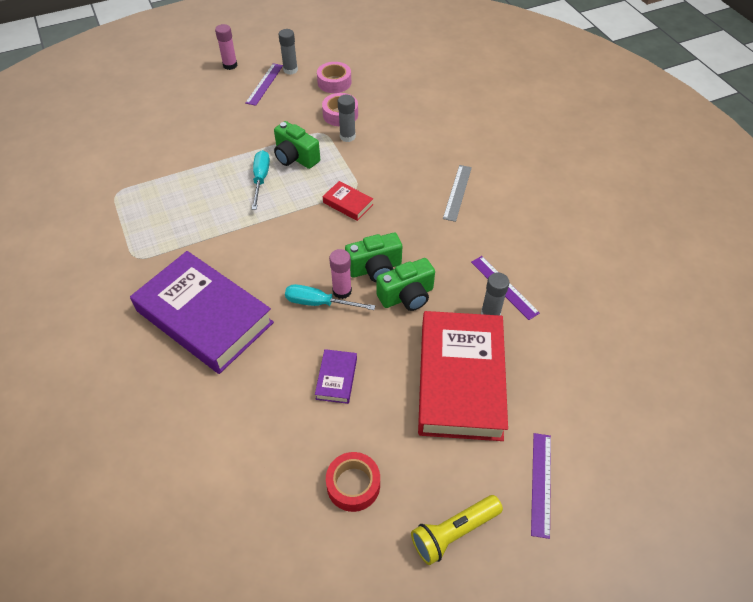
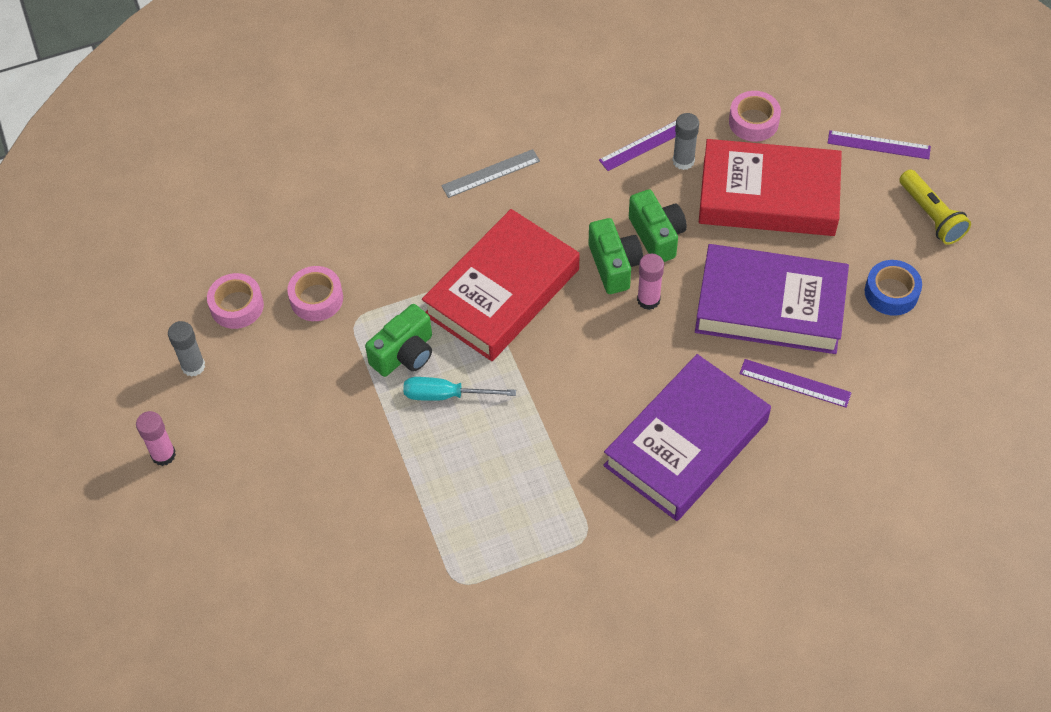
camera: 85 degrees left, 5 degrees up
purple ruler [246,63,283,106] -> purple ruler moved to [739,359,851,408]
turquoise screwdriver [285,284,375,310] -> none
purple book [315,349,357,404] -> purple book [695,244,849,354], size x2.43
red book [323,181,373,221] -> red book [422,209,579,361], size x2.43
red tape [326,452,380,512] -> blue tape [865,260,922,316]
grey glue stick [338,95,356,142] -> none
grey ruler [443,165,472,222] -> grey ruler turned 45 degrees counterclockwise [441,149,540,198]
none -> pink tape [729,91,781,142]

